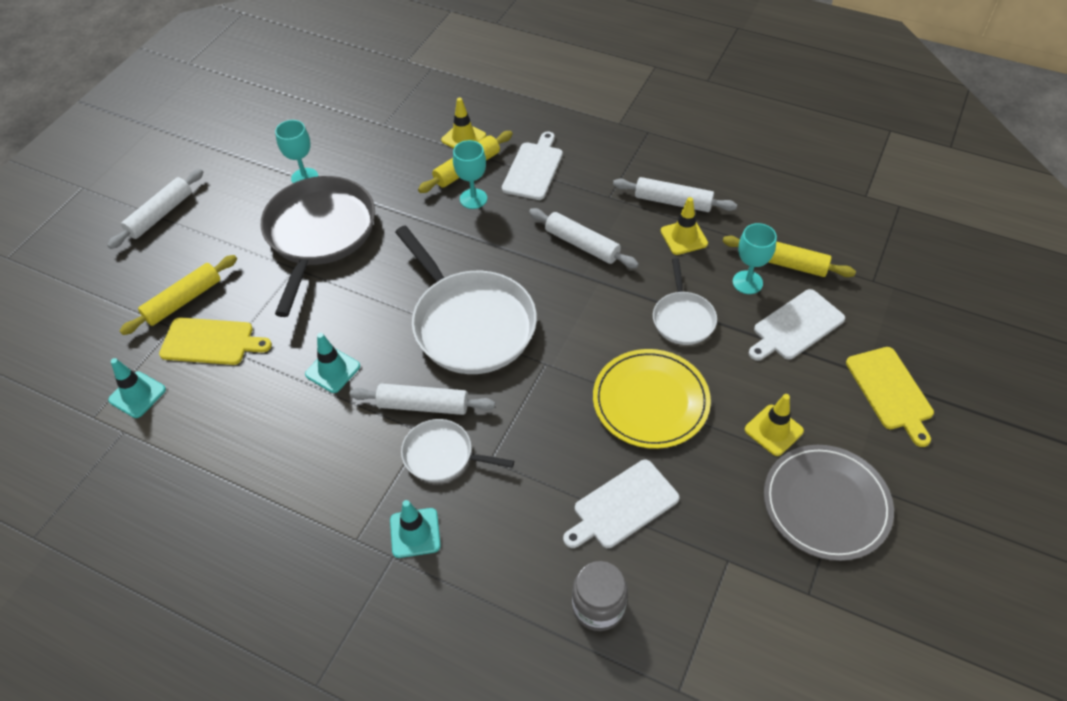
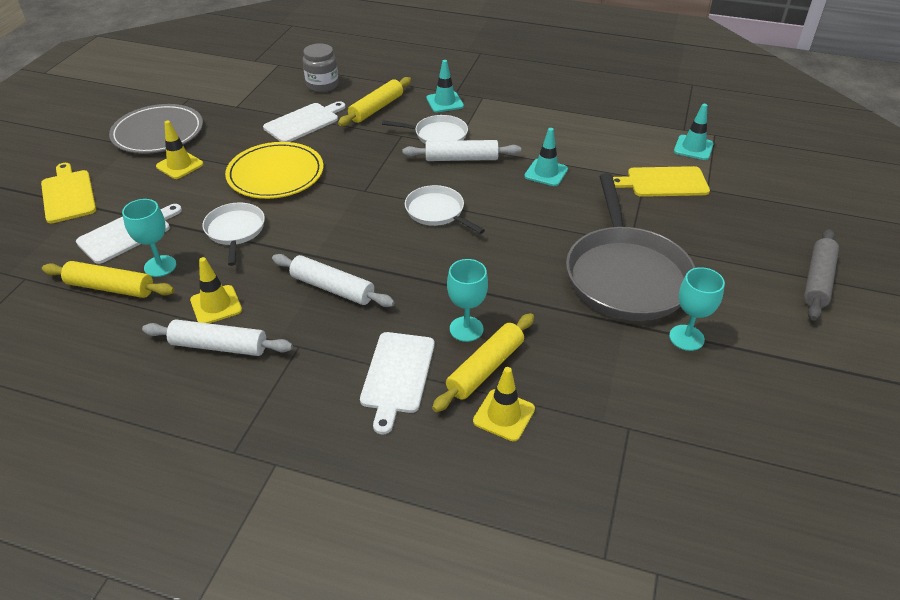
camera: 170 degrees right, 10 degrees down
white rolling pin [107,169,204,249] -> grey rolling pin [804,229,839,321]
yellow rolling pin [120,255,237,335] -> yellow rolling pin moved to [338,77,411,126]
white pan [395,226,537,374] -> white pan [405,185,485,234], size x0.52

